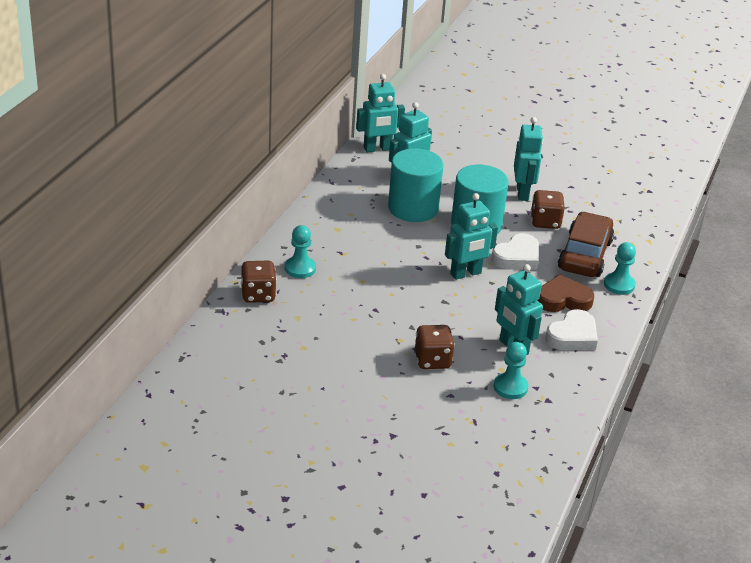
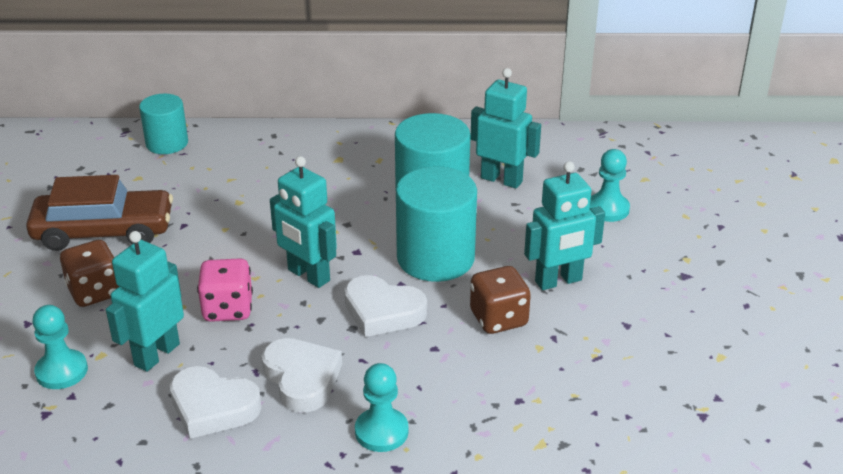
camera: 70 degrees right, 0 degrees up
brown dice [241,260,277,303] -> turquoise cylinder [139,94,188,154]
turquoise pawn [285,225,316,278] -> turquoise pawn moved to [590,149,630,222]
turquoise robot [356,74,405,152] -> none
brown heart [537,274,594,312] -> white heart [262,338,342,413]
brown car [558,212,614,277] -> brown car moved to [26,175,173,251]
none -> pink dice [197,258,253,322]

